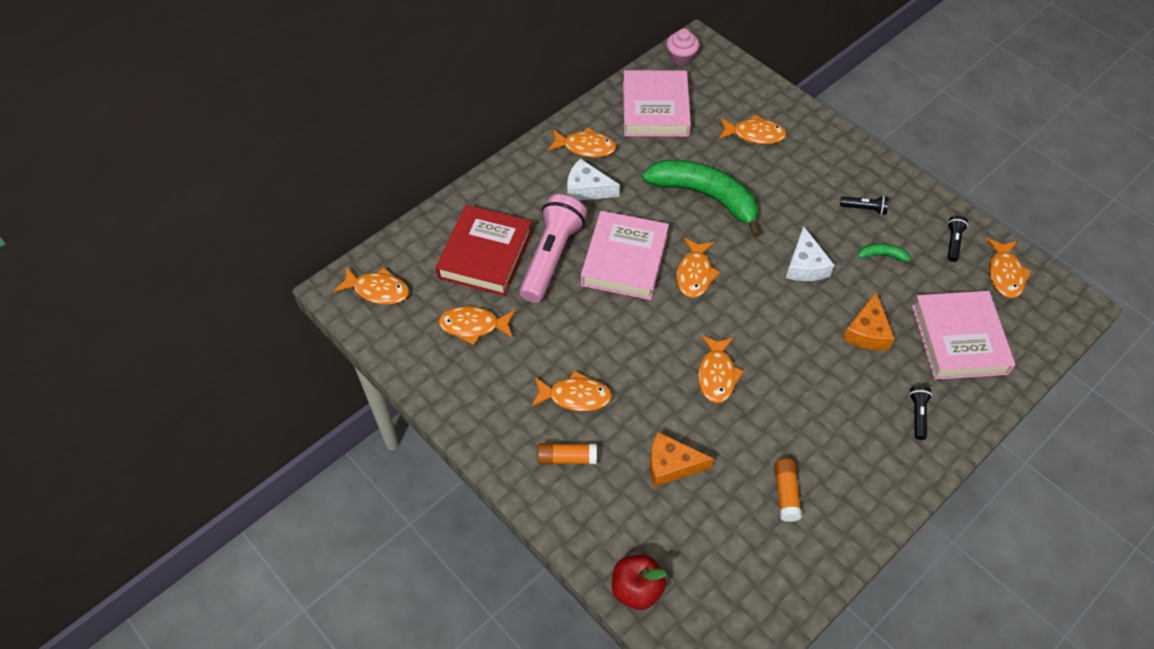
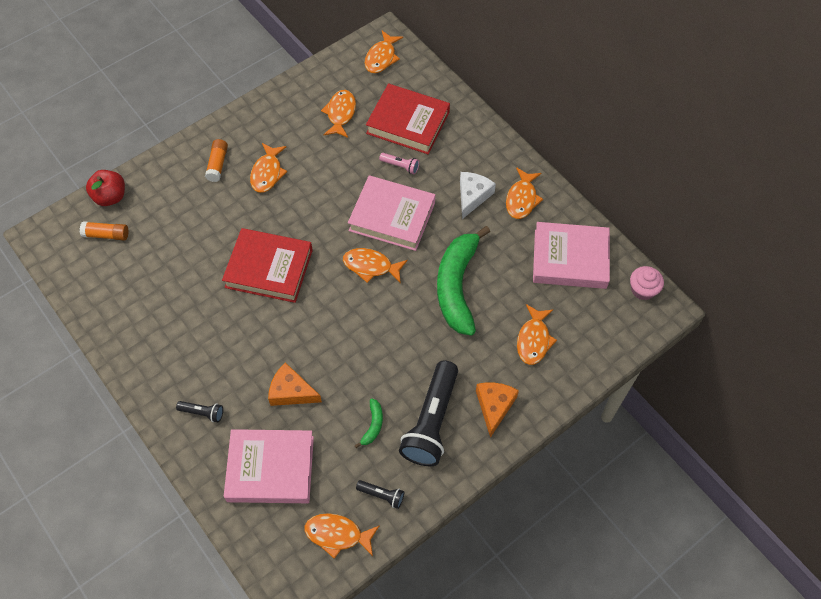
camera: 95 degrees right, 5 degrees up
pink flashlight [520,194,587,303] -> pink flashlight [379,153,419,174], size x0.43
green banana [642,160,762,237] -> green banana turned 150 degrees clockwise [437,226,490,336]
orange cheese [650,432,714,487] -> orange cheese moved to [476,382,519,438]
orange fish [698,335,744,403] -> red book [222,228,313,303]
orange glue stick [774,459,802,522] -> orange glue stick moved to [80,221,129,241]
white cheese [786,226,834,281] -> none
black flashlight [840,196,889,215] -> black flashlight [399,360,458,466], size x2.31

